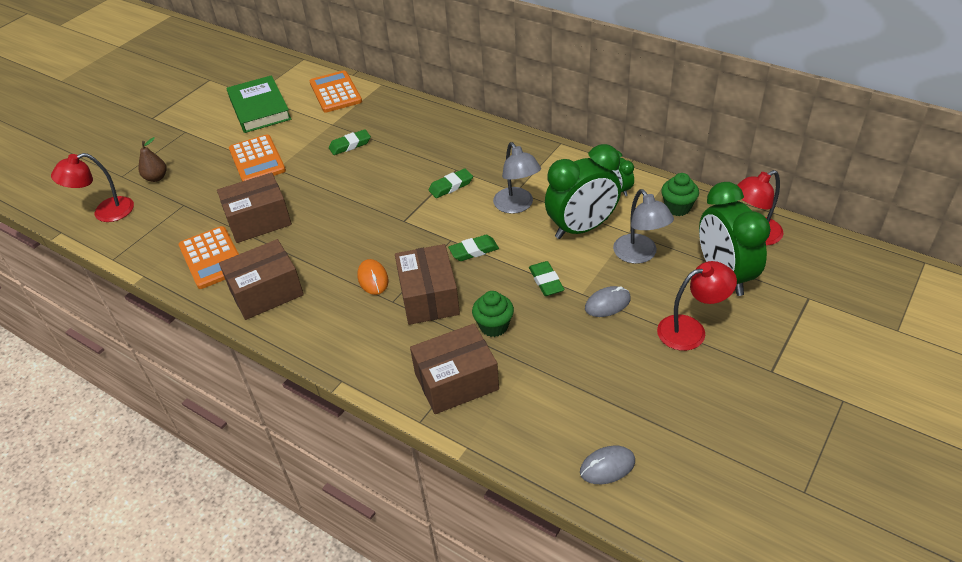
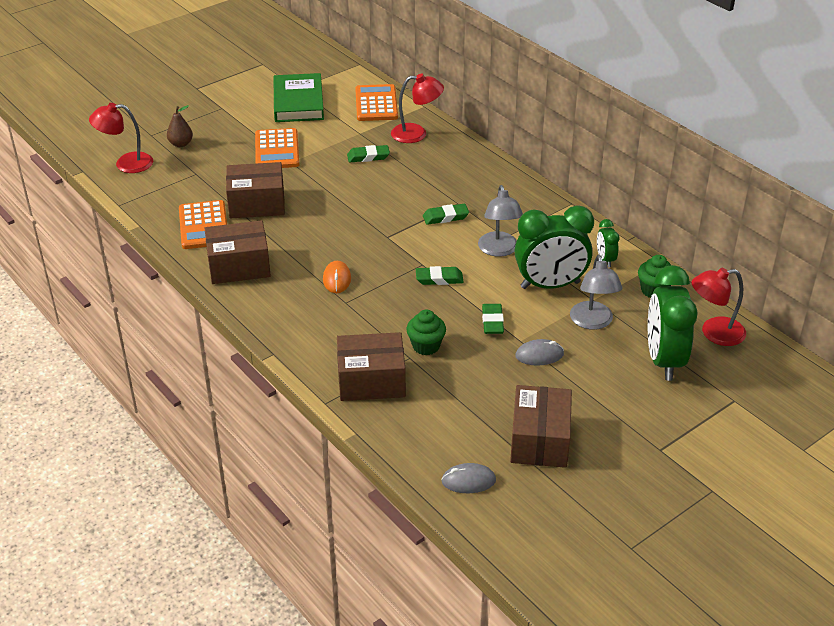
camera: 15 degrees right, 5 degrees down
brown box [395,244,460,325] -> brown box moved to [510,385,572,468]
red lamp [657,261,737,351] -> red lamp moved to [391,74,444,143]

